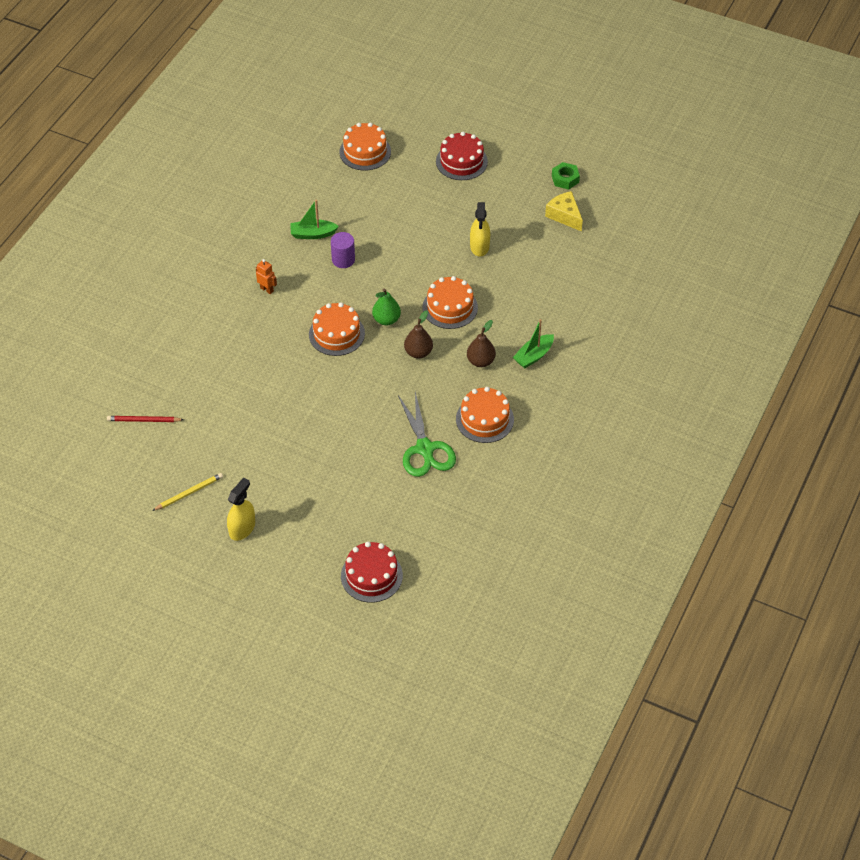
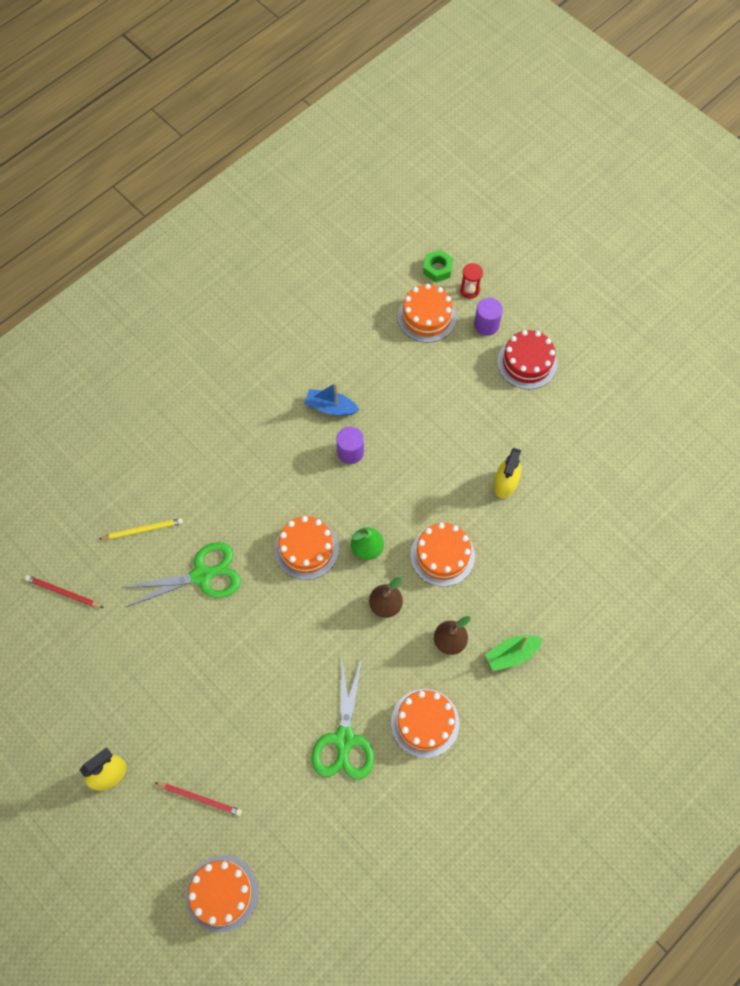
camera: 20 degrees right, 15 degrees up
yellow pencil [152,473,223,511] -> yellow pencil moved to [99,518,183,539]
orange robot [256,259,277,294] -> none
green boat [290,200,339,239] -> blue boat [304,383,359,416]
red cake [341,542,403,603] -> orange cake [186,855,258,933]
yellow cheese [545,191,583,232] -> none
green nut [552,162,580,190] -> green nut moved to [423,250,453,282]
none -> green scissors [122,542,241,607]
none -> red pencil [154,782,242,816]
none -> red hourglass [460,263,483,299]
none -> purple cylinder [474,298,503,336]

